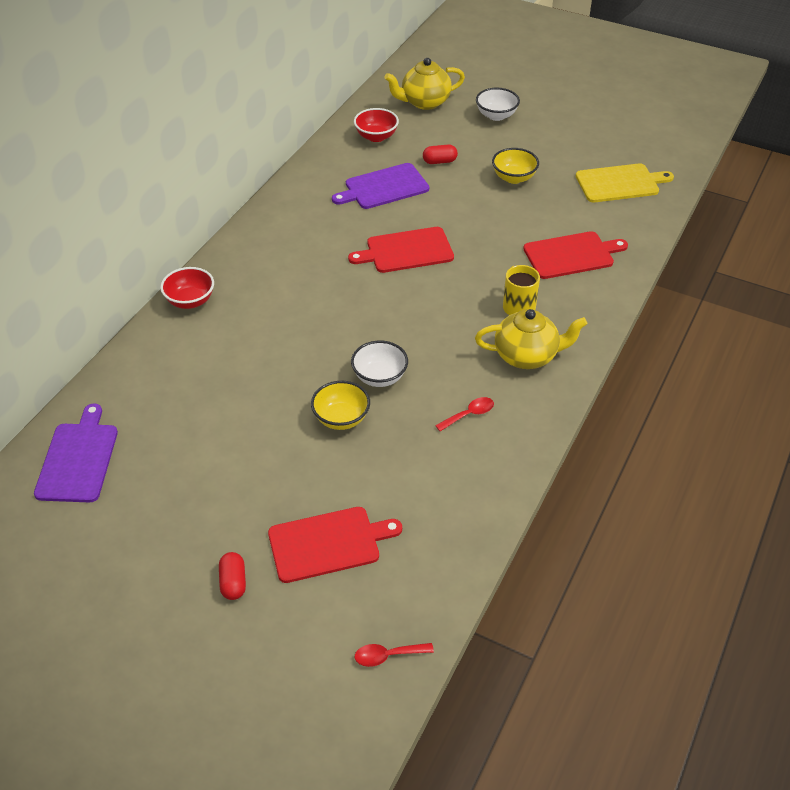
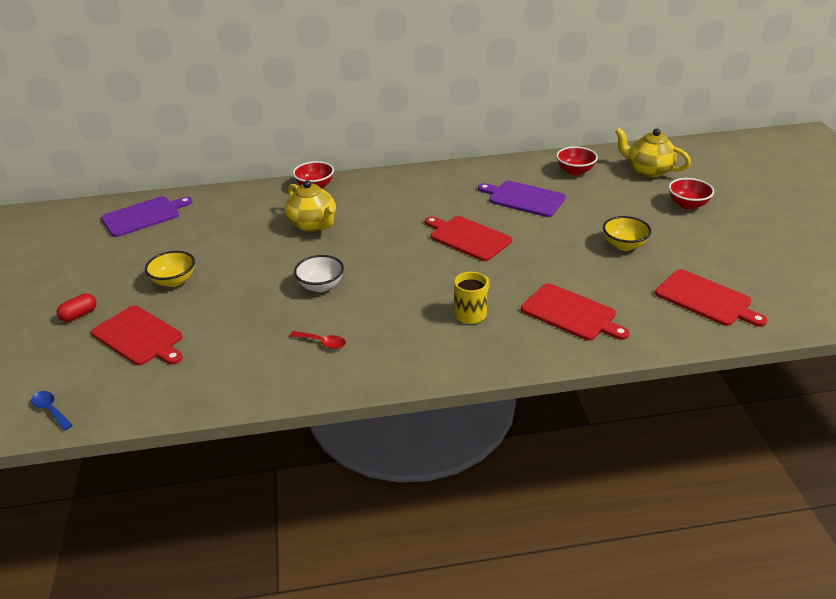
camera: 55 degrees right, 10 degrees down
yellow bowl [311,381,370,430] -> yellow bowl moved to [145,251,195,287]
red spoon [355,643,434,667] -> blue spoon [31,391,73,431]
red capsule [423,145,458,164] -> none
yellow teapot [475,309,587,369] -> yellow teapot moved to [284,180,336,232]
white bowl [476,88,520,121] -> red bowl [668,178,714,210]
yellow cutting board [576,163,674,202] -> red cutting board [655,269,767,327]

